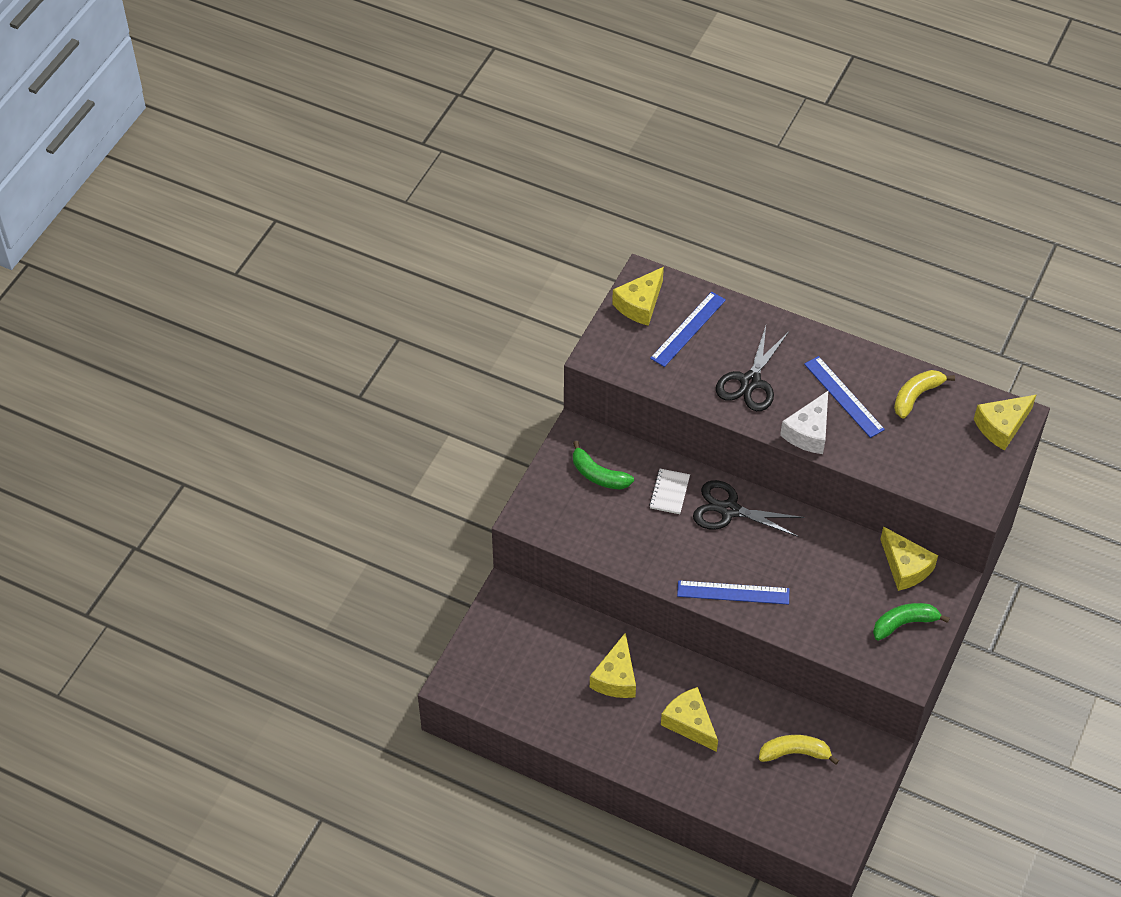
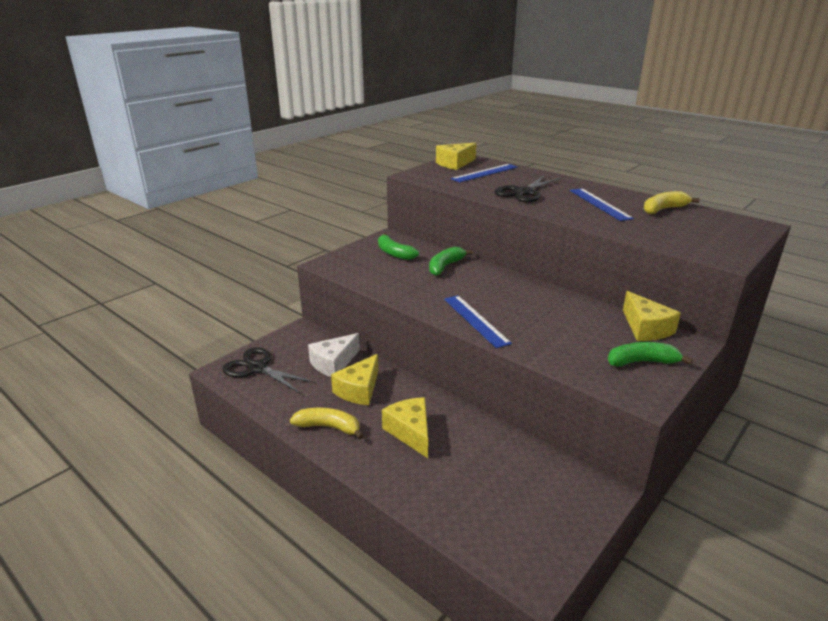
camera: 15 degrees right, 25 degrees down
white notebook [649,469,690,514] -> green banana [429,247,473,276]
blue ruler [677,580,789,605] -> blue ruler turned 45 degrees clockwise [444,295,512,348]
black scissors [693,480,804,537] -> black scissors moved to [222,347,315,393]
yellow banana [759,735,839,765] -> yellow banana moved to [290,408,363,439]
white cheese [780,391,828,454] -> white cheese moved to [308,333,360,377]
yellow cheese [974,395,1036,451] -> none

